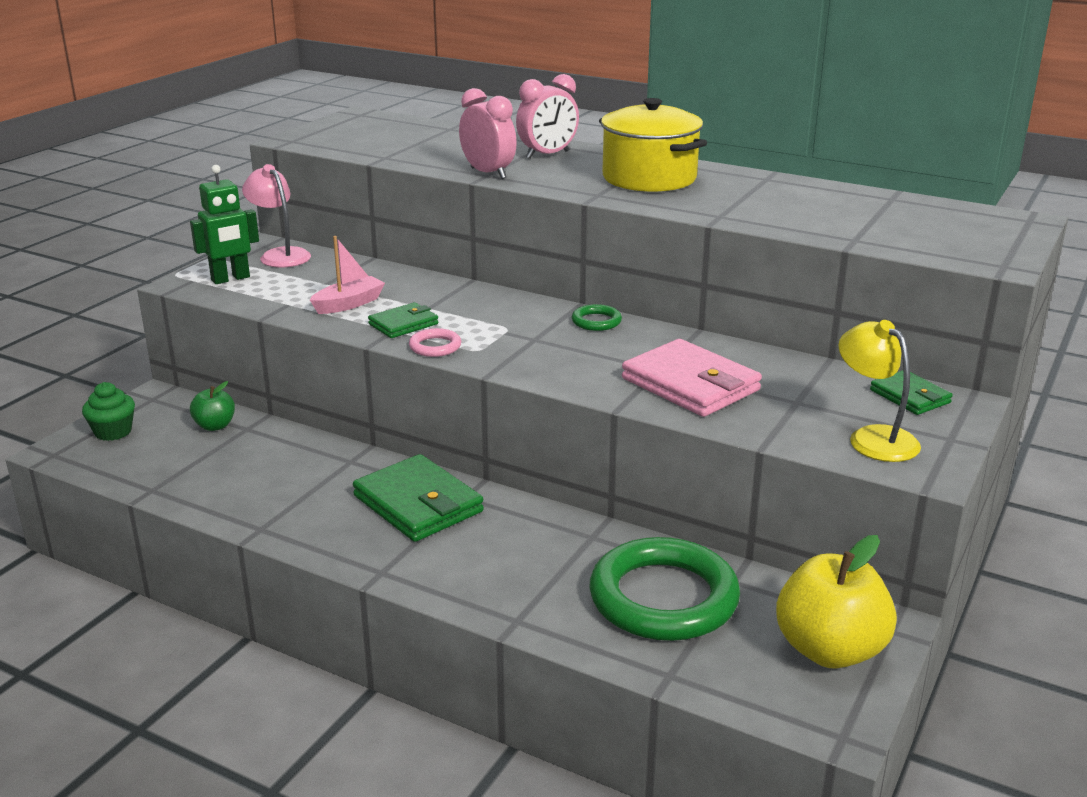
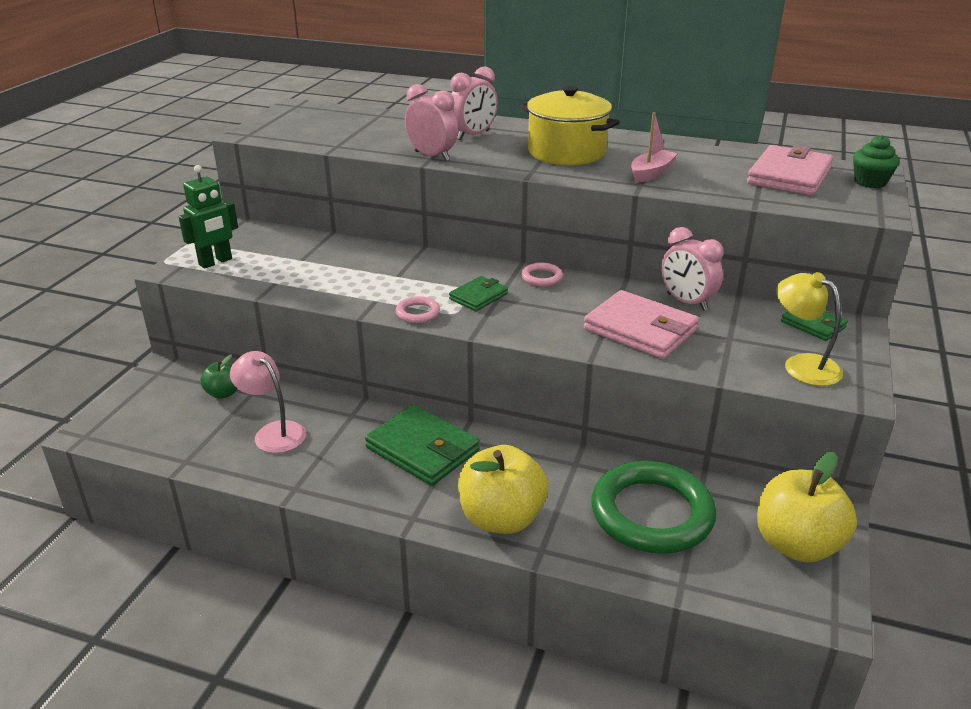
camera: 10 degrees left, 5 degrees up
green cupcake [82,382,135,441] -> green cupcake moved to [853,135,900,188]
pink lamp [242,164,311,267] -> pink lamp moved to [230,351,306,453]
pink boat [310,236,385,314] -> pink boat moved to [631,112,678,183]
green wallet [368,302,438,338] -> green wallet moved to [449,276,508,311]
green ring [572,304,622,331] -> pink ring [521,263,563,287]
none -> yellow apple [458,445,548,534]
none -> pink clock [661,227,724,311]
none -> pink wallet [747,145,834,196]

